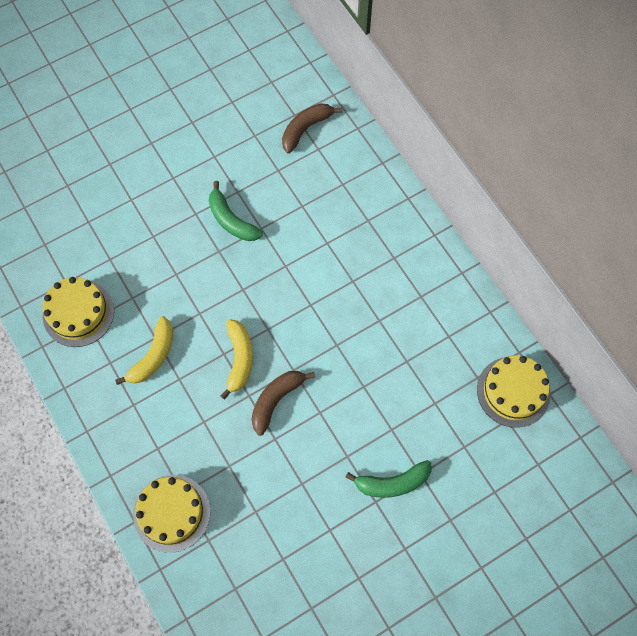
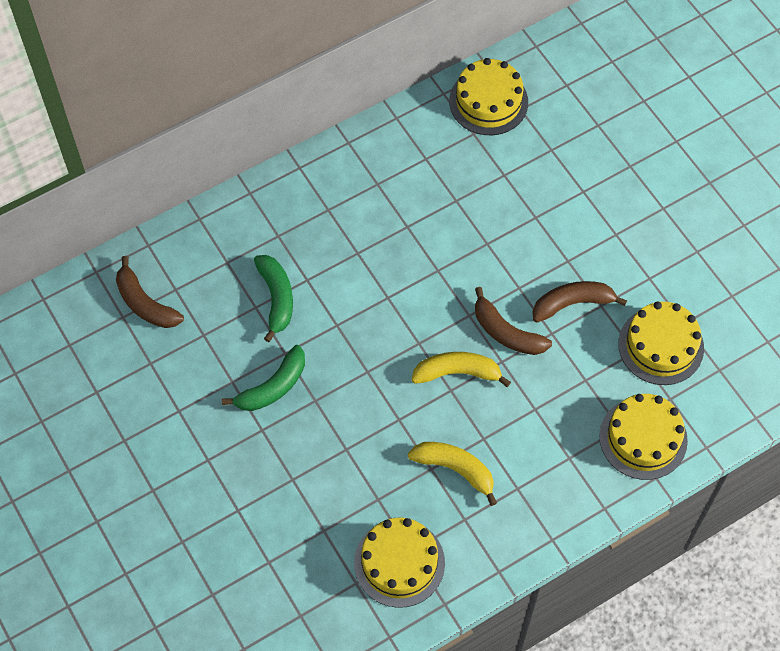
camera: 90 degrees left, 5 degrees down
green banana [345,460,432,498] -> green banana moved to [254,255,293,342]
none -> brown banana [532,281,627,323]
none -> yellow cake [618,302,704,385]

